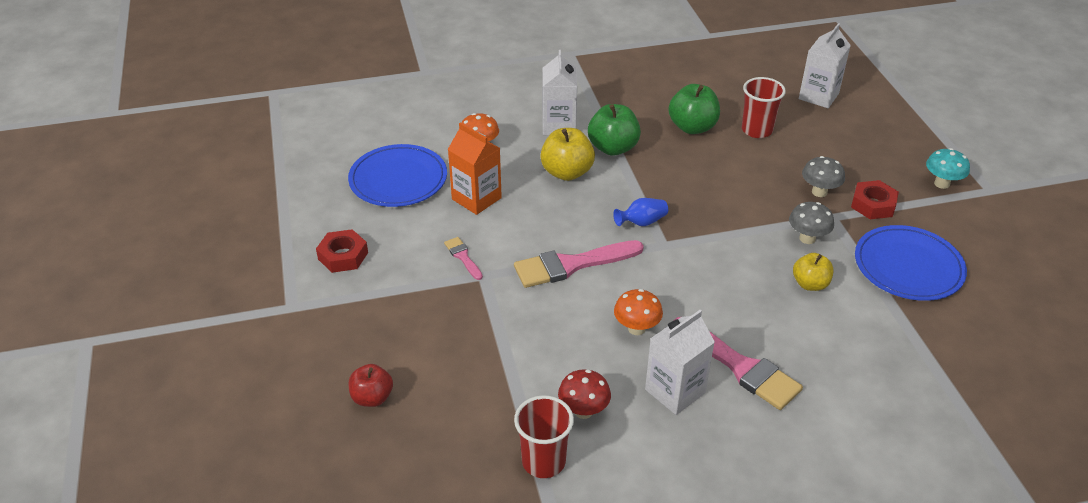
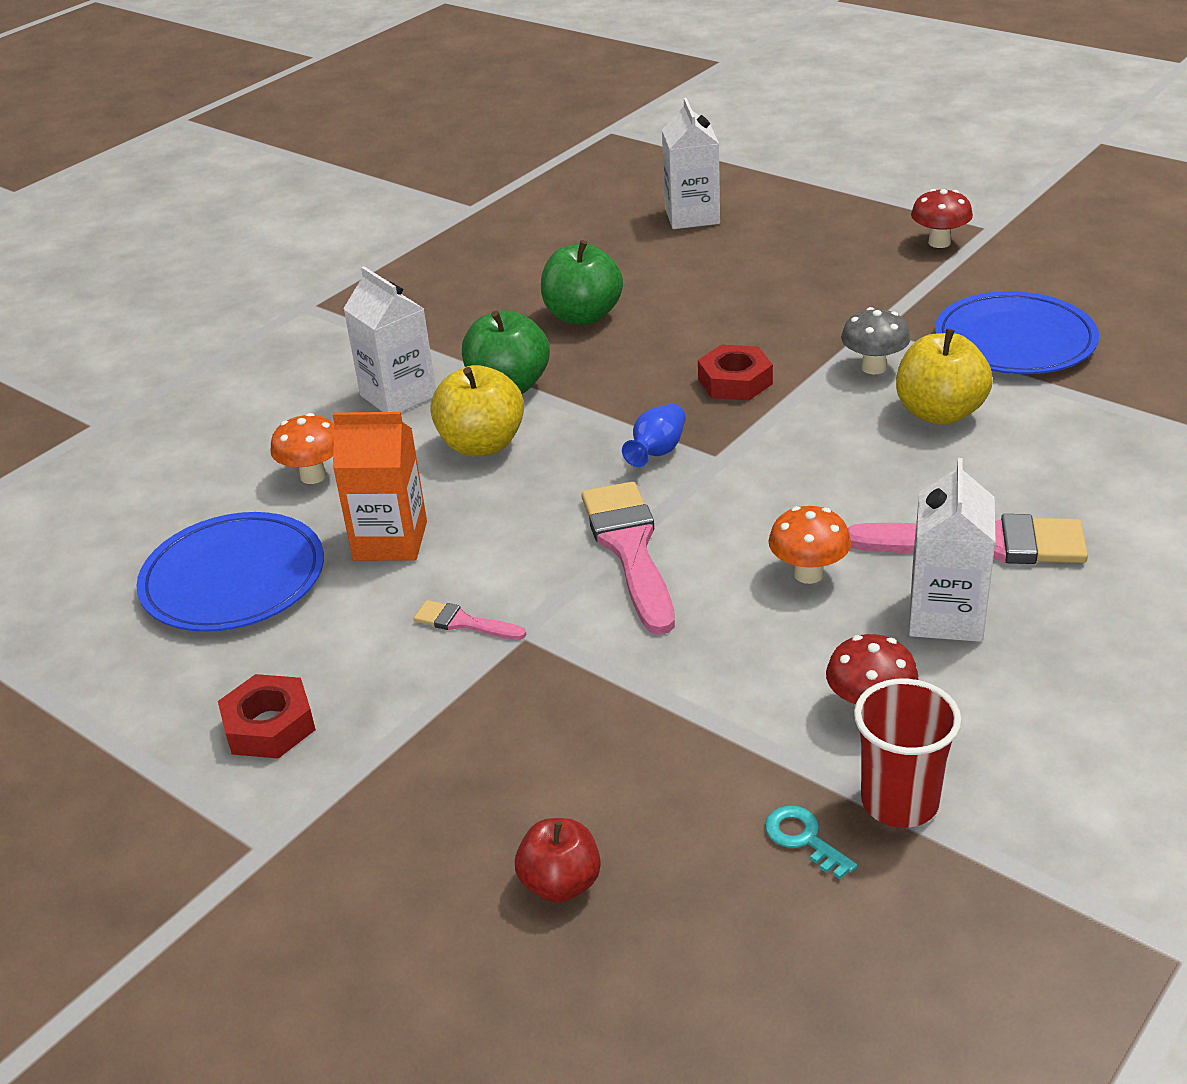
camera: 35 degrees left, 5 degrees down
pink brush [514,240,644,288] -> pink brush turned 135 degrees clockwise [581,482,675,635]
red cup [742,77,786,138] -> none
yellow apple [793,253,833,291] -> yellow apple [896,329,993,425], size x1.54
grey mushroom [802,156,845,197] -> none
red nut [851,180,899,219] -> red nut moved to [698,344,773,401]
turquoise mushroom [926,148,970,189] -> red mushroom [911,189,973,248]
none -> turquoise key [765,806,857,879]

